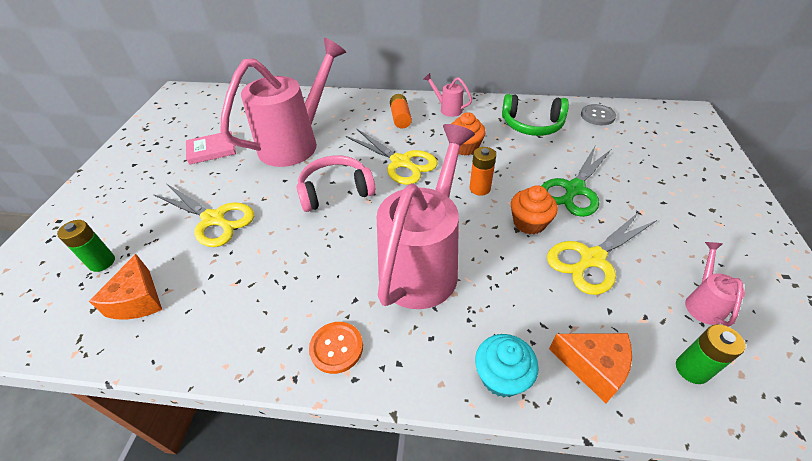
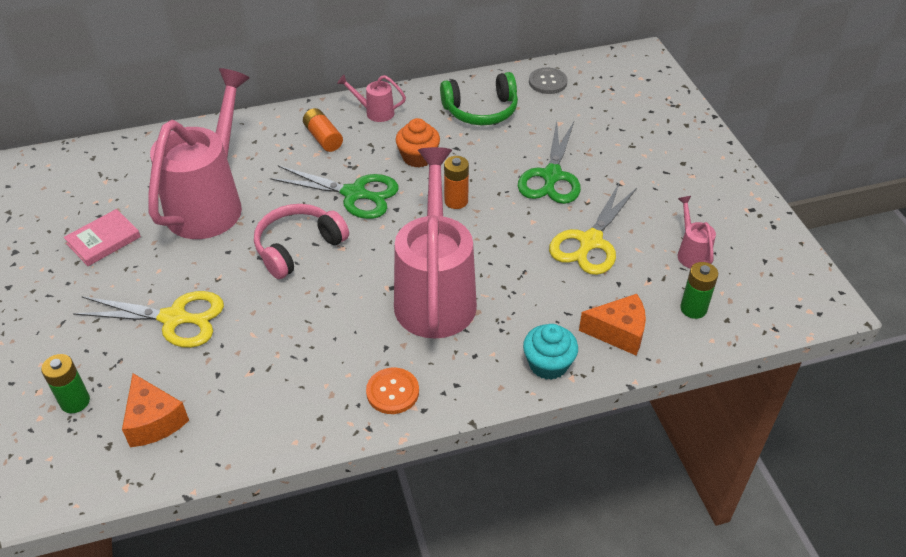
camera: 25 degrees left, 0 degrees up
yellow scissors [346,128,438,185] -> green scissors [270,166,399,219]
orange cupcake [511,185,558,234] -> none

